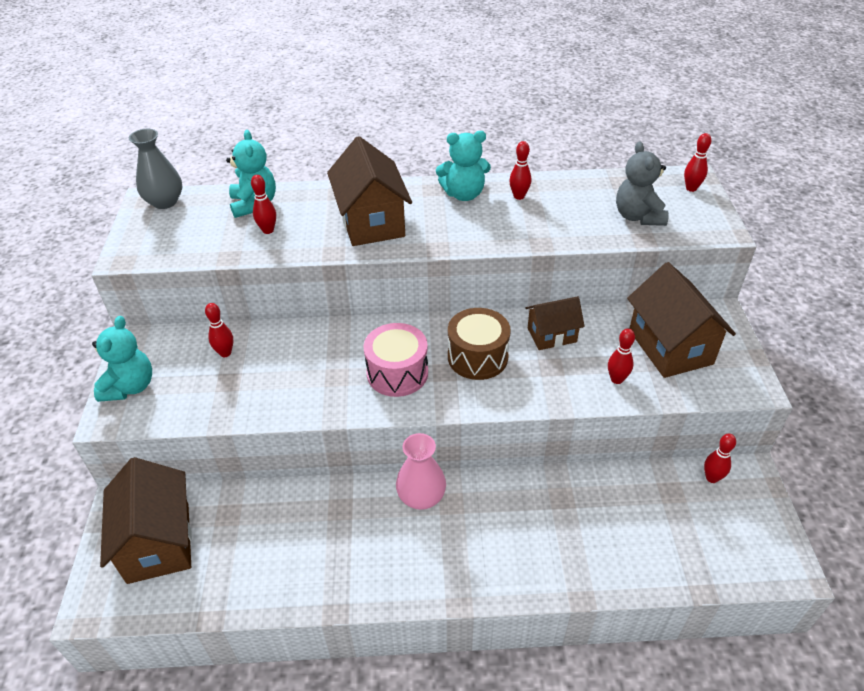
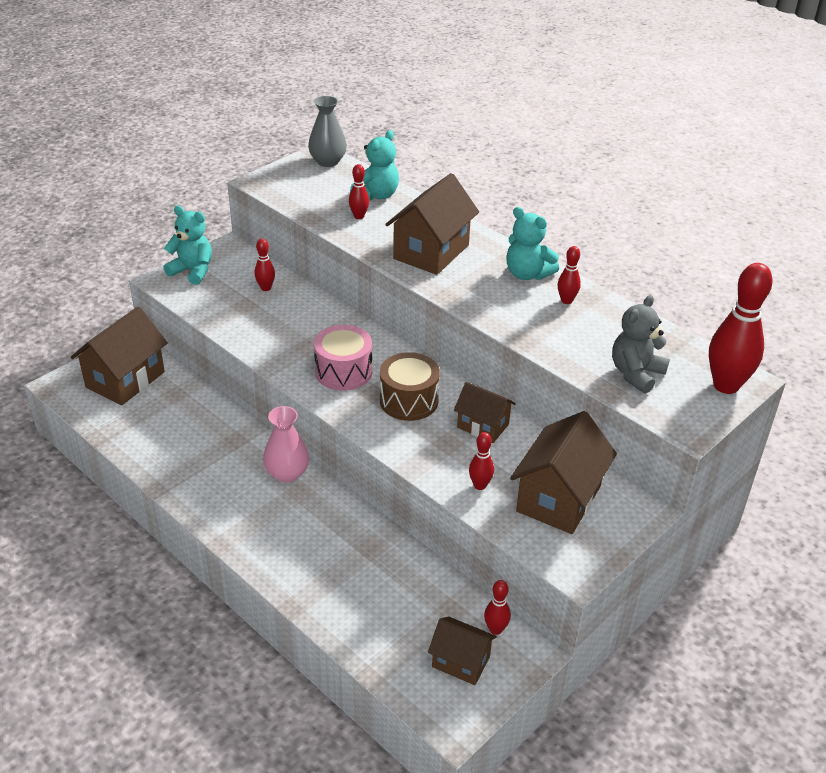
camera: 45 degrees right, 5 degrees down
turquoise teddy bear [92,316,152,402] -> turquoise teddy bear turned 120 degrees counterclockwise [163,206,212,285]
red bowling pin [684,133,711,192] -> red bowling pin [709,263,773,394], size x2.06
none -> brown house [428,617,497,685]

